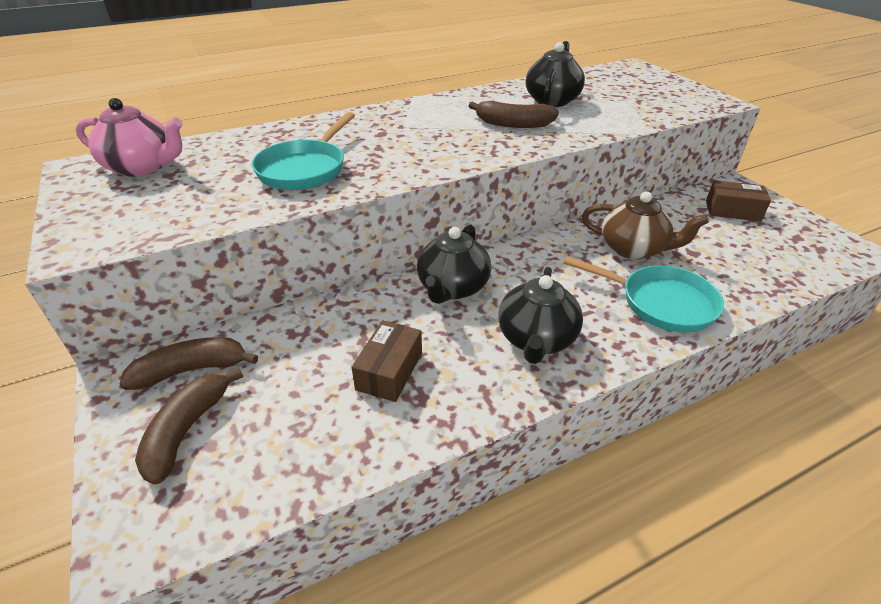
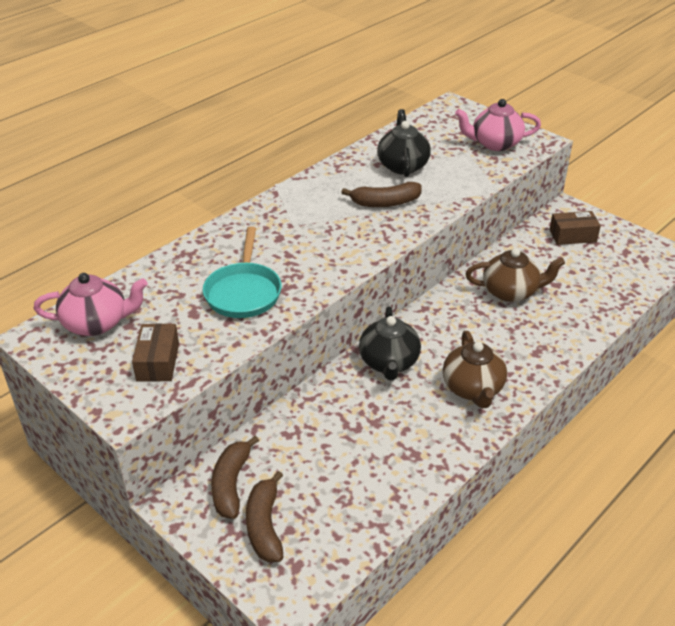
camera: 20 degrees left, 0 degrees up
brown banana [120,337,258,390] -> brown banana turned 45 degrees counterclockwise [211,435,259,519]
brown box [352,320,422,402] -> brown box moved to [132,323,179,382]
black teapot [498,267,583,364] -> brown teapot [443,331,507,408]
turquoise pan [563,256,724,332] -> none
none -> pink teapot [455,99,541,151]

